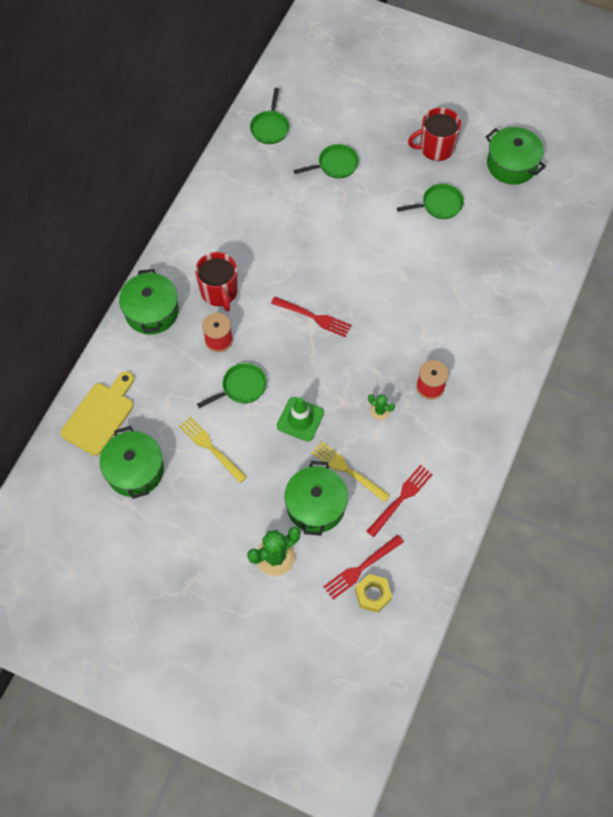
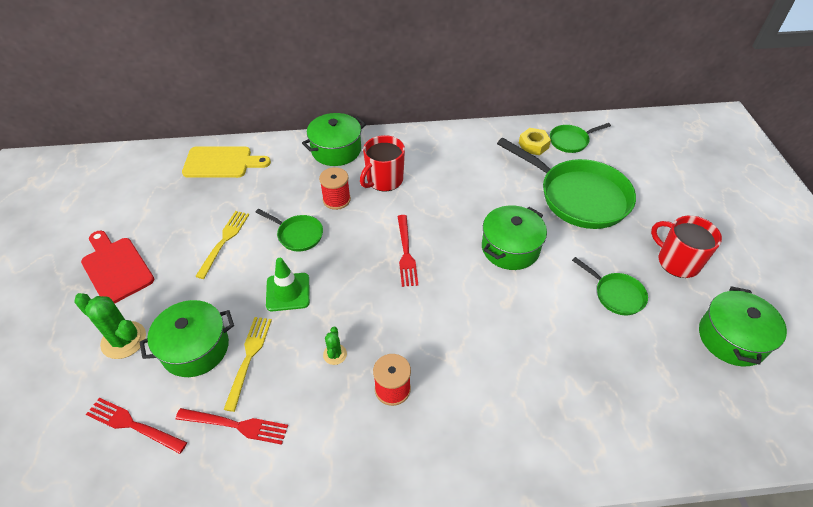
camera: 60 degrees right, 15 degrees down
green pot [100,426,164,499] -> green pot moved to [482,205,547,270]
green pan [293,144,359,178] -> green pan [497,138,636,229], size x2.09
yellow nut [355,574,392,613] -> yellow nut moved to [519,128,551,155]
none -> red cutting board [81,231,154,304]

